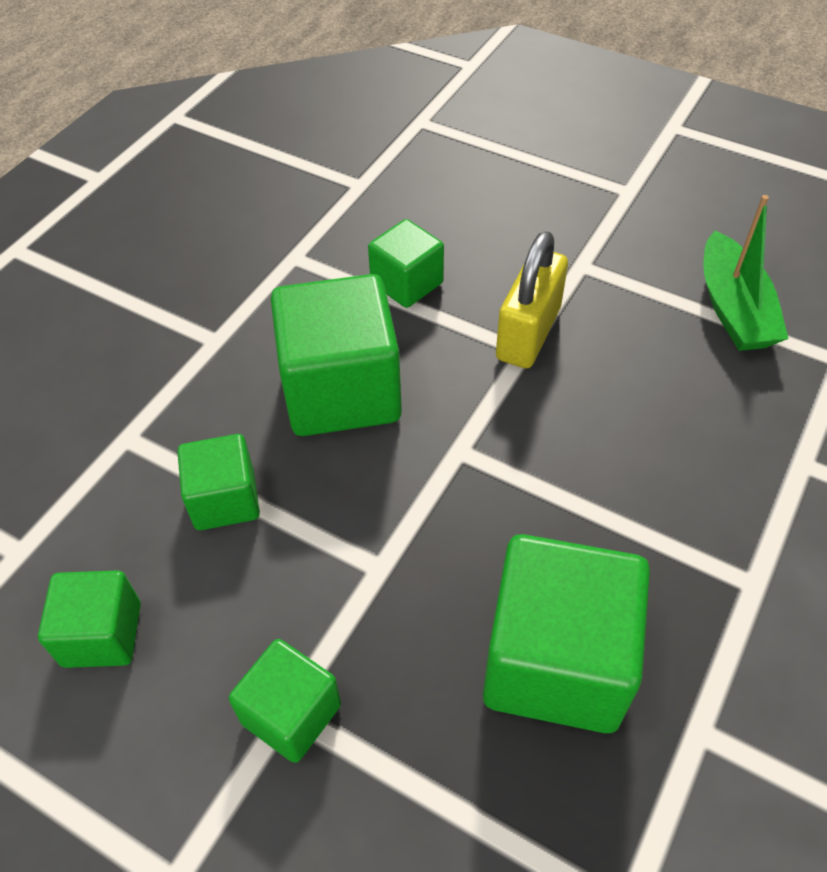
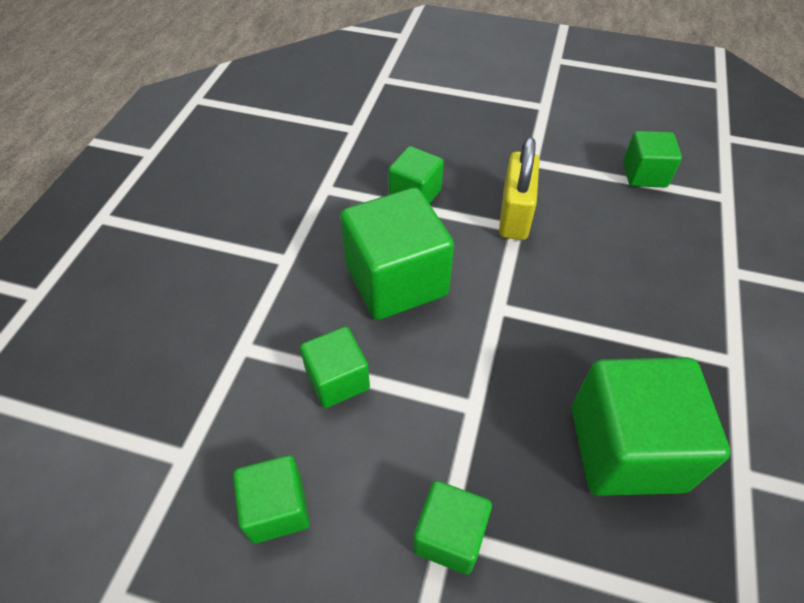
camera: 15 degrees left, 0 degrees up
green boat [703,195,789,351] -> green cube [623,131,682,188]

